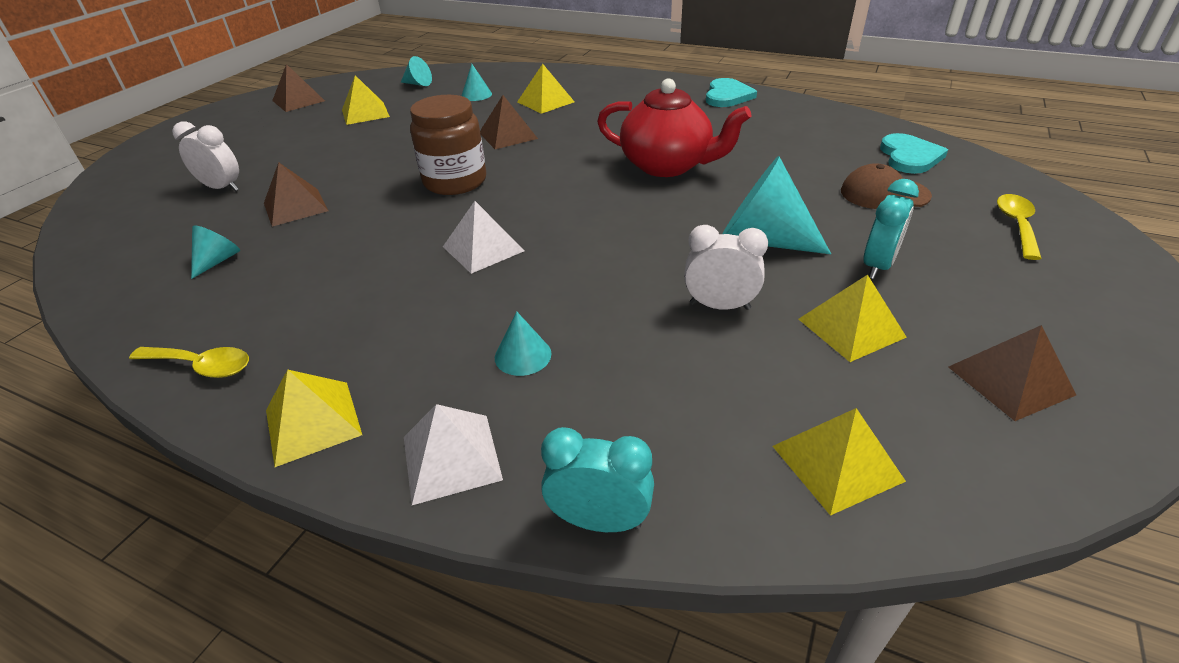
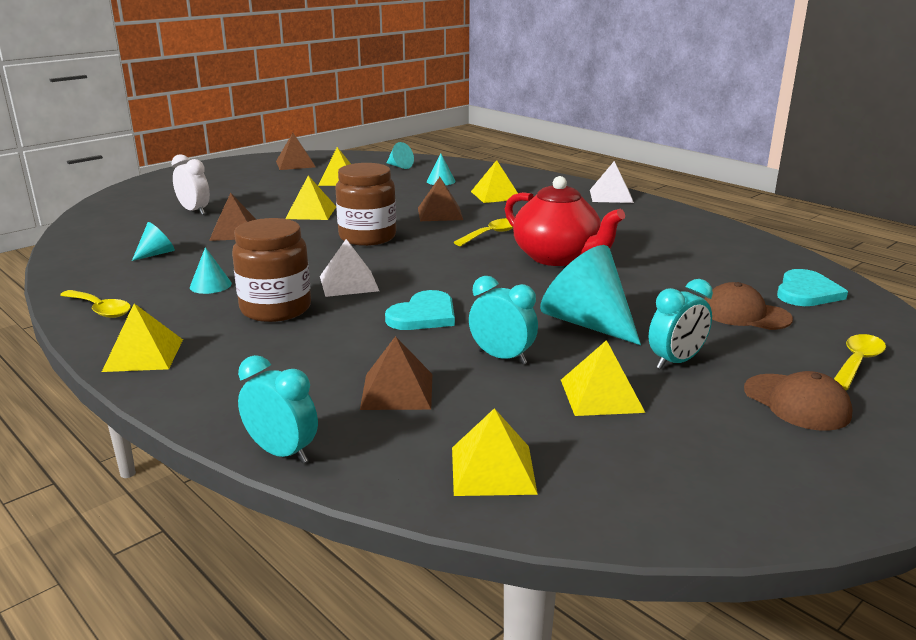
camera: 20 degrees right, 15 degrees down
white pyramid [404,404,503,505] -> white pyramid moved to [590,161,634,203]
turquoise cone [495,311,551,376] -> turquoise cone moved to [190,247,232,294]
white clock [684,225,768,310] -> turquoise clock [469,276,538,364]
turquoise heart [706,78,757,107] -> turquoise heart moved to [385,290,455,330]
brown pyramid [948,325,1076,421] -> brown pyramid moved to [360,336,432,410]
none -> brown jar [232,218,311,322]
none -> yellow pyramid [285,176,336,220]
none -> yellow spoon [453,218,513,246]
none -> brown cap [744,371,853,431]

